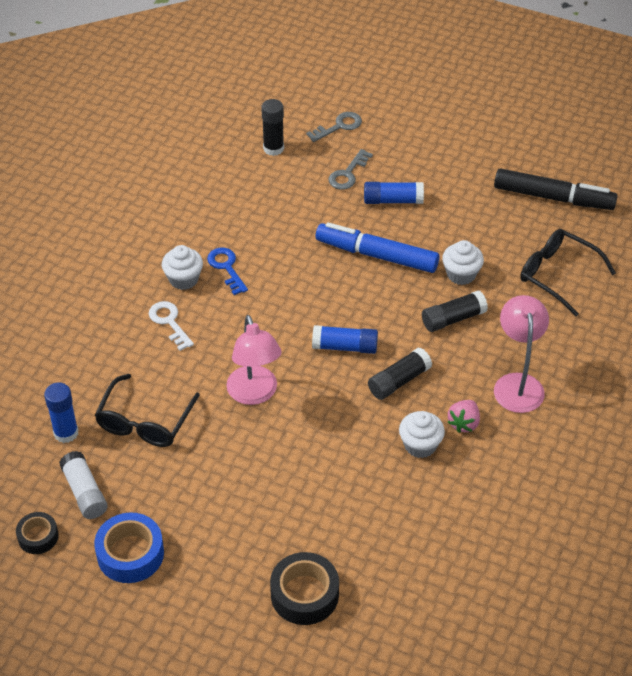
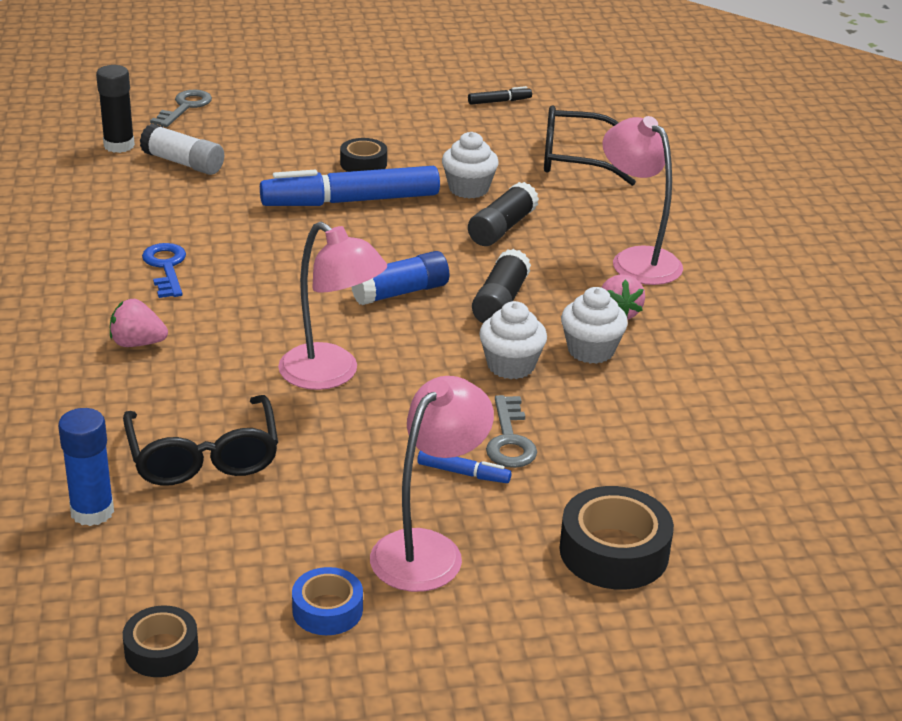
camera: 35 degrees left, 15 degrees down
white glue stick [59,451,108,519] -> white glue stick moved to [140,124,224,175]
blue tape [94,512,164,583] -> blue tape [292,567,363,635], size x0.61
white key [149,301,194,351] -> pink strawberry [110,299,168,347]
white cupcake [162,245,203,290] -> white cupcake moved to [479,301,547,379]
blue key [207,248,248,295] -> blue key turned 45 degrees clockwise [142,243,186,298]
grey key [328,149,373,190] -> grey key moved to [486,395,537,468]
blue glue stick [364,182,424,204] -> none
black marker [494,168,618,210] -> black marker [468,86,532,105], size x0.41
none -> black tape [340,138,387,172]
none -> pink lamp [370,376,494,592]
none -> blue marker [417,451,511,483]

